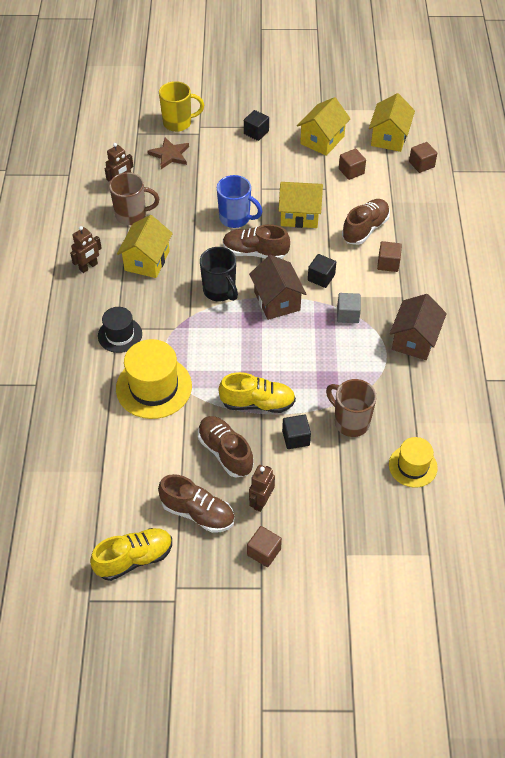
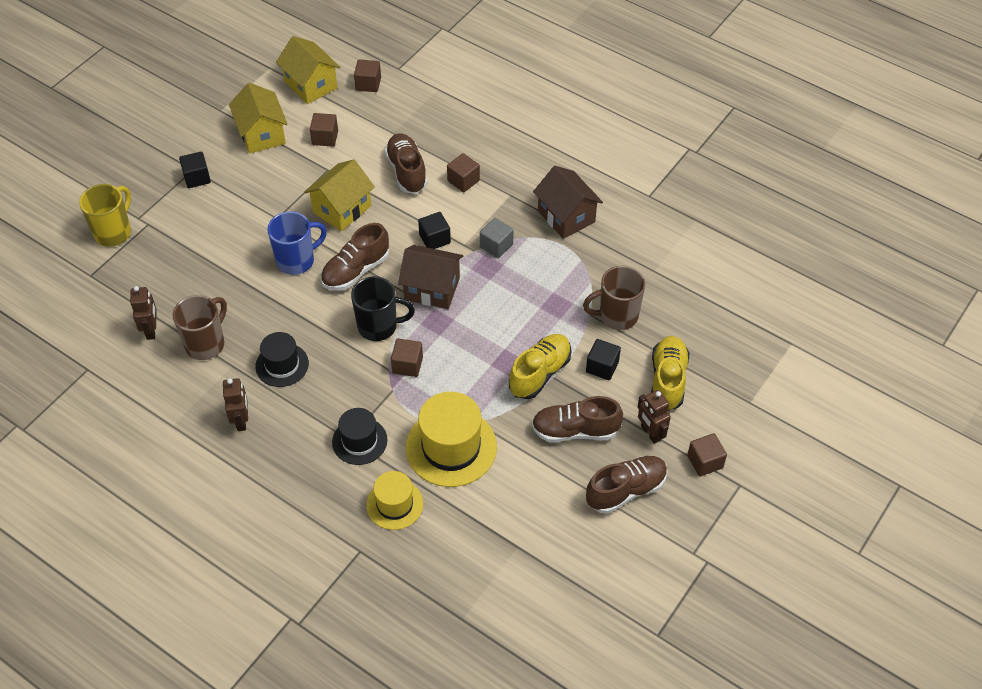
camera: 55 degrees left, 0 degrees up
yellow shoe [90,528,172,581] -> yellow shoe moved to [651,336,690,411]
yellow house [117,215,173,278] -> black hat [255,332,309,387]
brown star [147,137,189,169] -> none
yellow hat [389,437,438,488] -> yellow hat moved to [366,471,423,530]
none -> brown cube [391,338,423,377]

